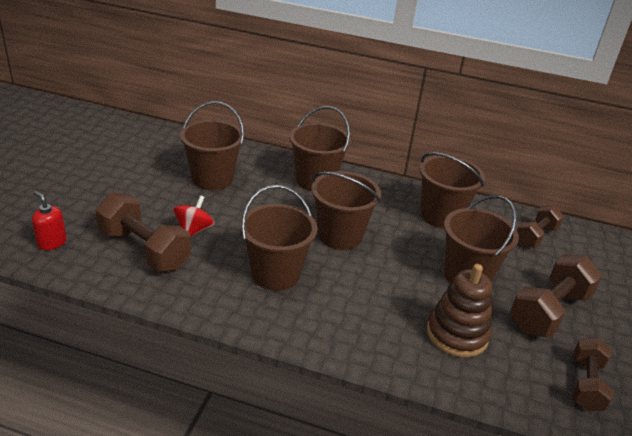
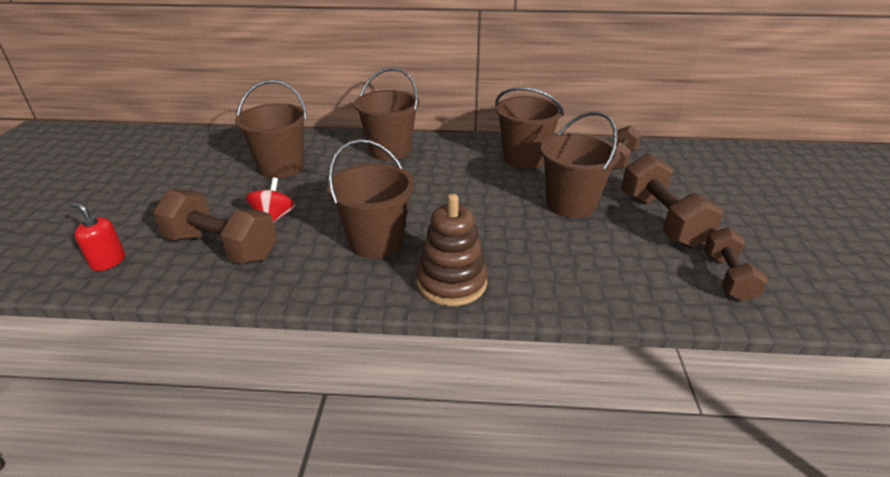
camera: 10 degrees left, 0 degrees up
brown bucket [311,171,381,250] -> none
brown stacking toy [427,264,492,357] -> brown stacking toy moved to [416,194,488,306]
brown dumbbell [510,254,602,338] -> brown dumbbell turned 45 degrees counterclockwise [621,154,723,248]

